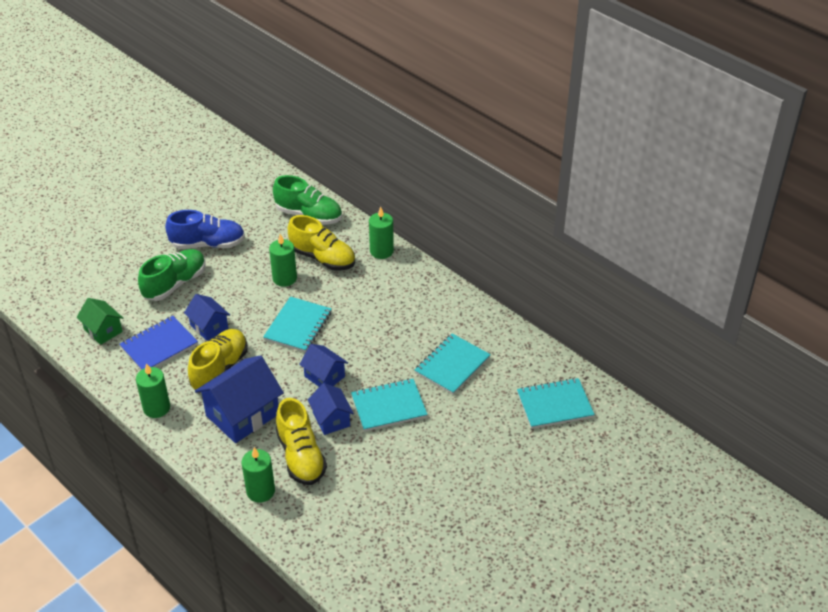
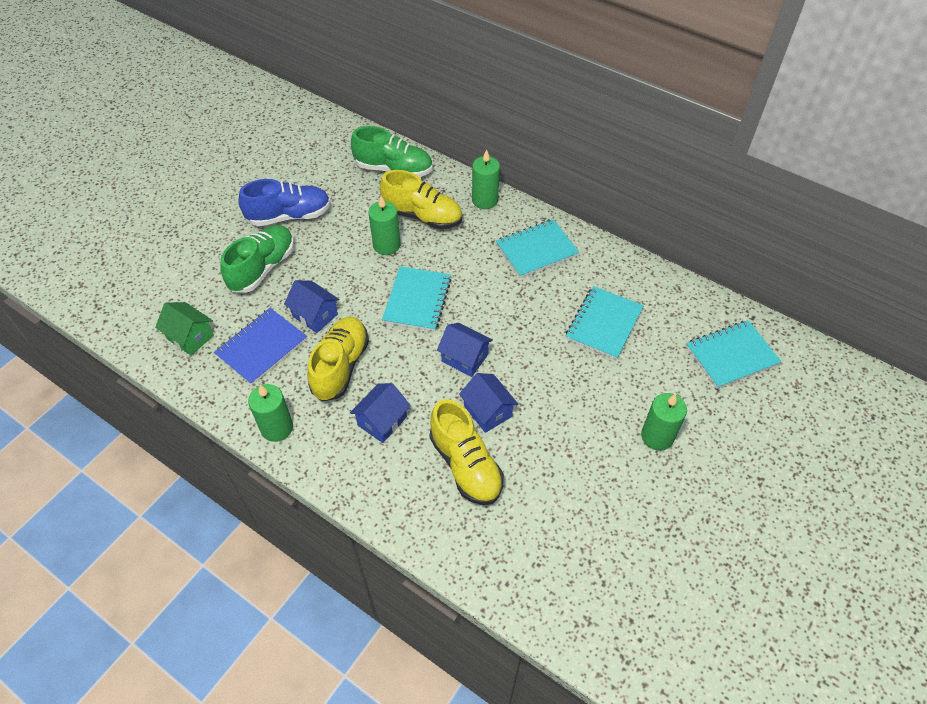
camera: 10 degrees left, 10 degrees up
blue house [195,355,284,443] -> blue house [350,383,411,443], size x0.57
green candle [241,447,275,502] -> green candle moved to [641,393,687,451]
turquoise notebook [351,378,428,432] -> turquoise notebook moved to [496,219,580,278]

